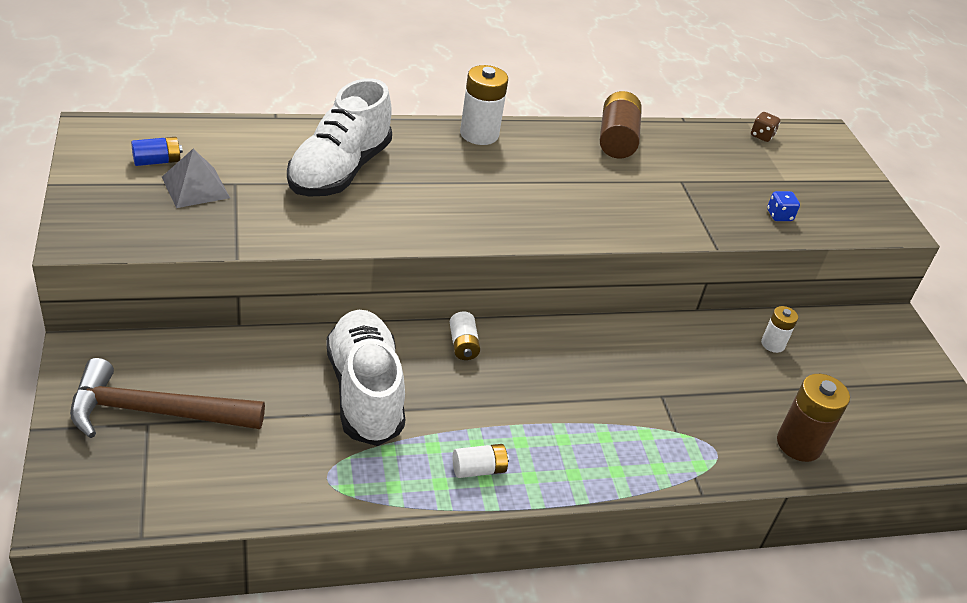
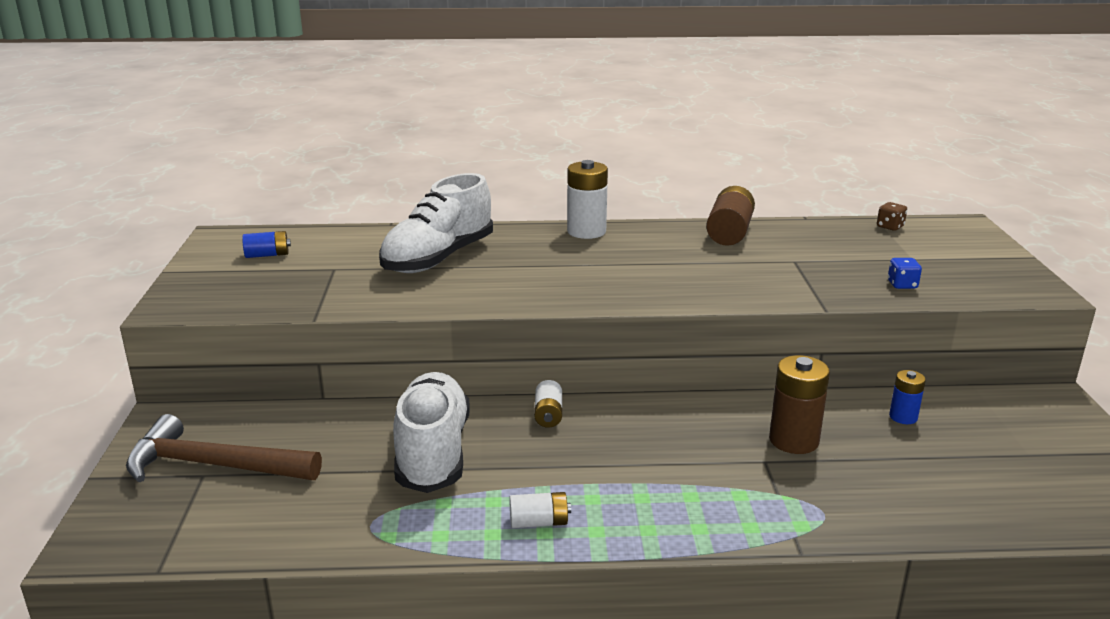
camera: 15 degrees right, 15 degrees down
grey pyramid [162,149,230,208] -> none
white battery [761,306,798,353] -> blue battery [889,370,926,424]
brown battery [777,374,850,462] -> brown battery moved to [769,355,830,454]

